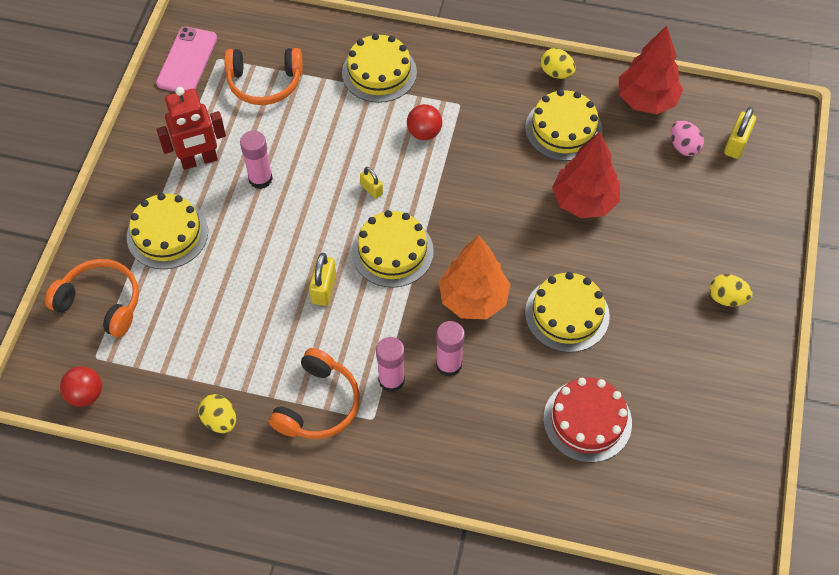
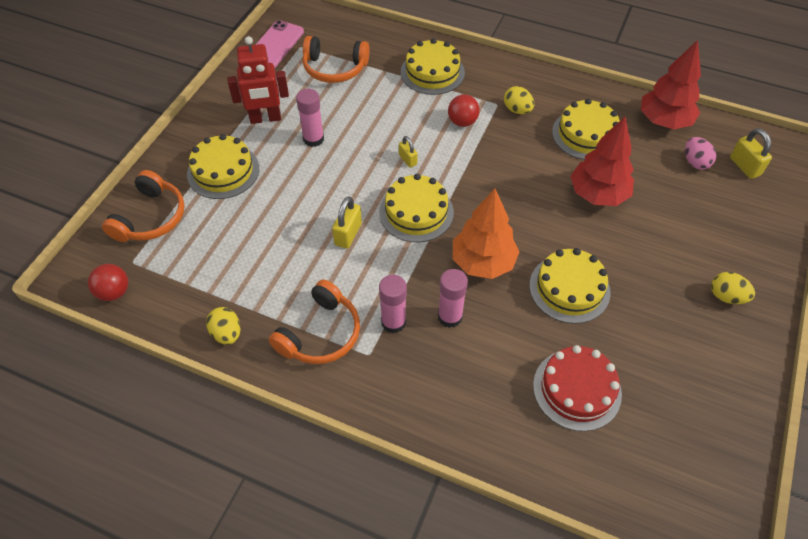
camera: 10 degrees right, 5 degrees down
orange headphones [45,259,139,337] -> orange headphones turned 75 degrees clockwise [102,170,185,242]
yellow egg [540,48,576,79] -> yellow egg moved to [504,86,534,114]
yellow padlock [724,107,756,159] -> yellow padlock turned 60 degrees counterclockwise [730,128,772,179]

